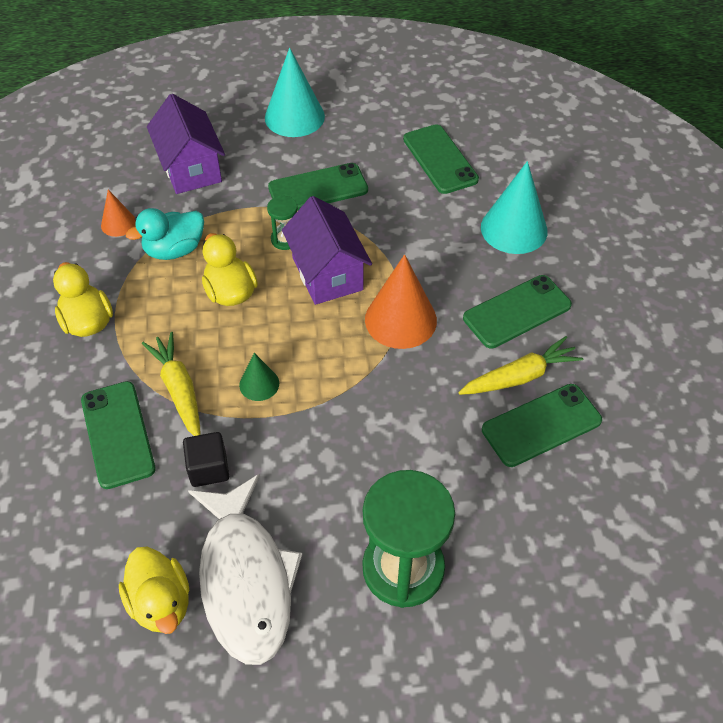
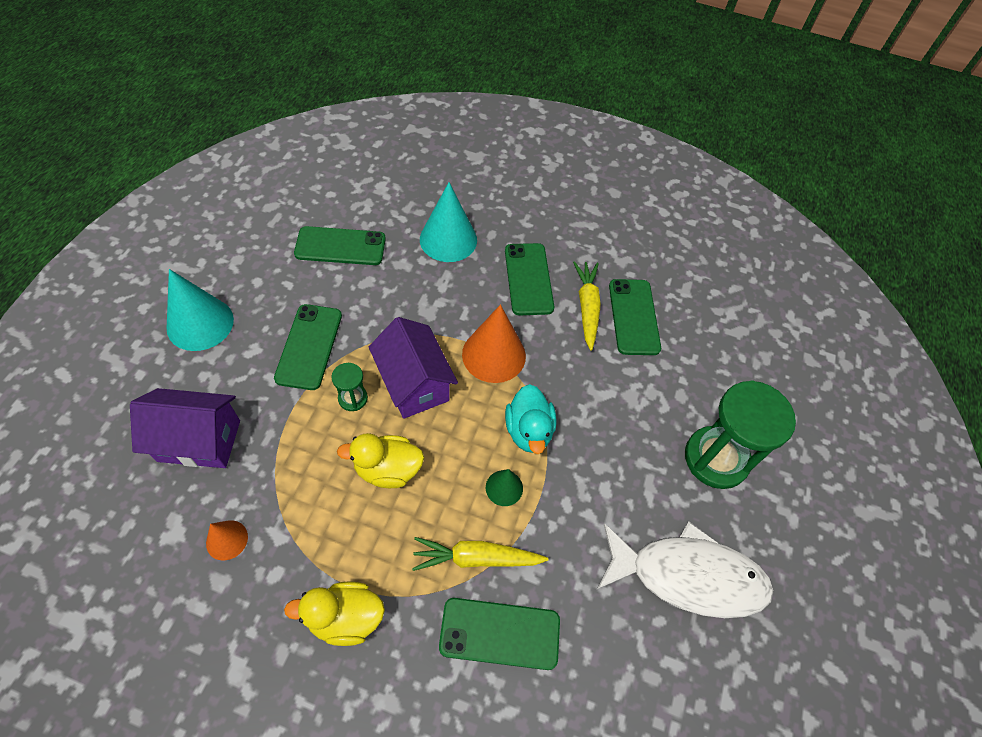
camera: 70 degrees left, 5 degrees up
yellow duck [119,547,190,634] -> none
turquoise duck [126,208,204,260] -> turquoise duck moved to [505,384,556,454]
black cube [183,432,229,487] -> none
purple house [282,196,372,305] -> purple house turned 60 degrees clockwise [369,317,458,419]

